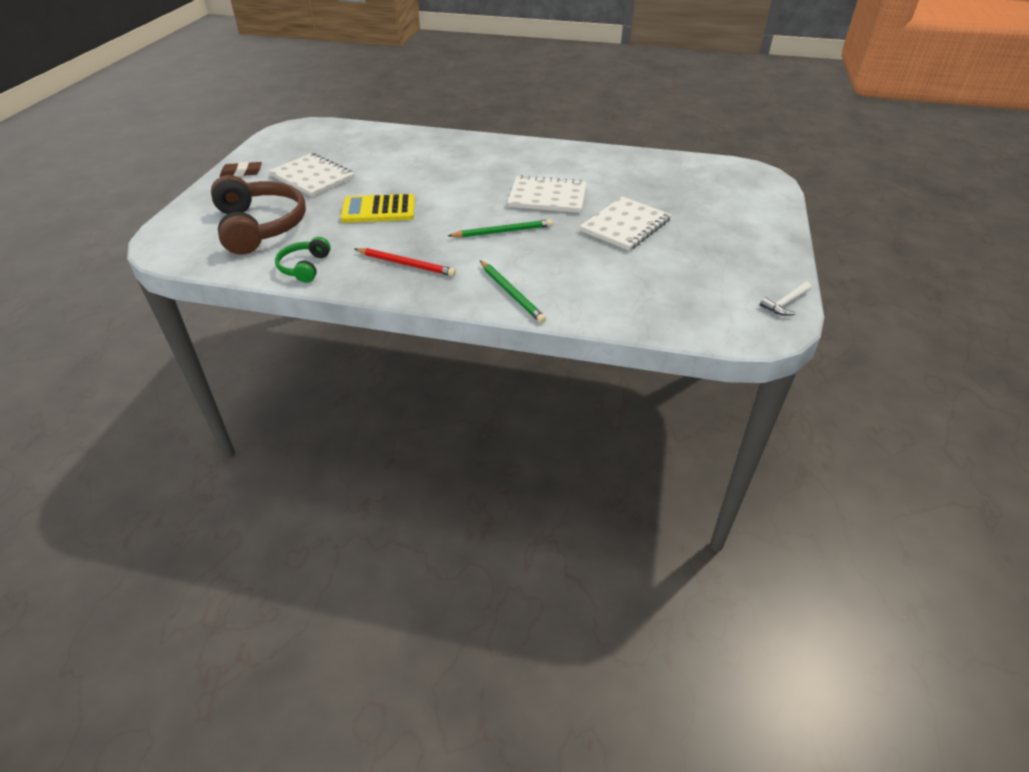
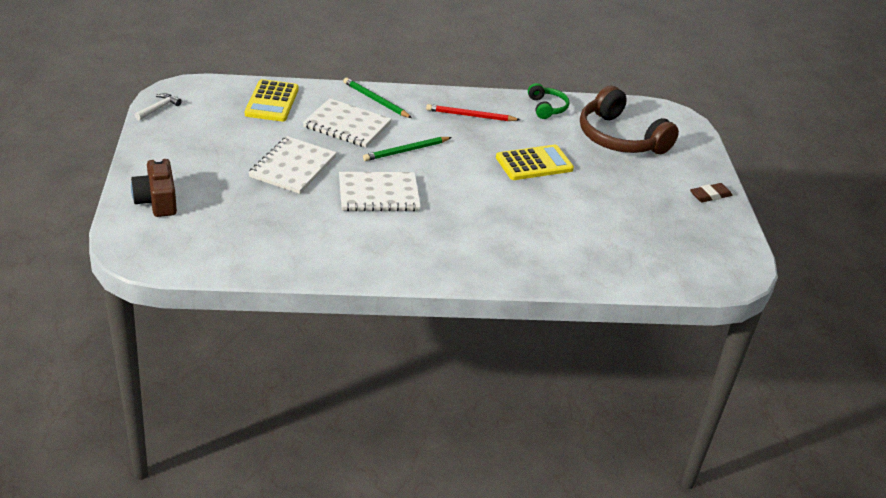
camera: 160 degrees right, 5 degrees down
white notebook [269,153,355,197] -> white notebook moved to [303,98,391,148]
none -> brown camera [131,157,177,217]
none -> yellow calculator [245,79,299,122]

